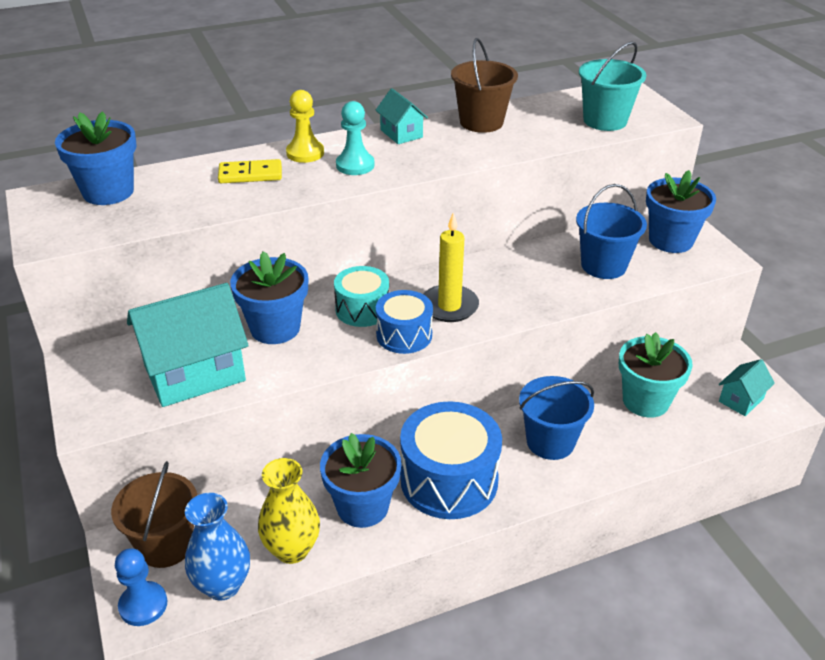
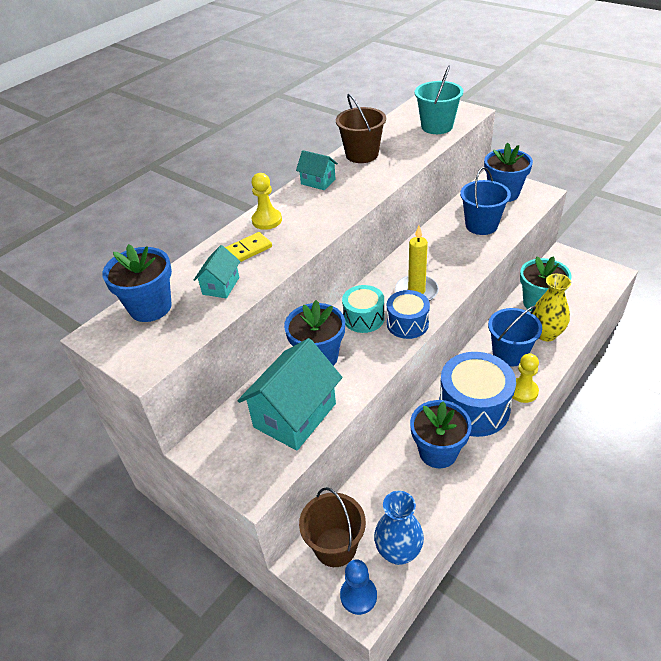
camera: 25 degrees left, 5 degrees up
yellow vase [258,458,320,564] -> yellow vase moved to [532,274,571,341]
turquoise pawn [336,101,374,175] -> none
turquoise house [719,359,775,416] -> turquoise house moved to [194,245,240,298]
none -> yellow pawn [512,353,539,403]

